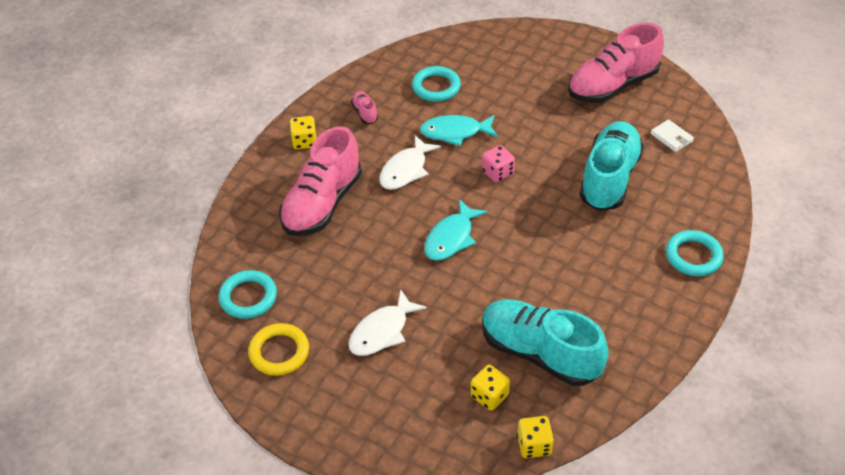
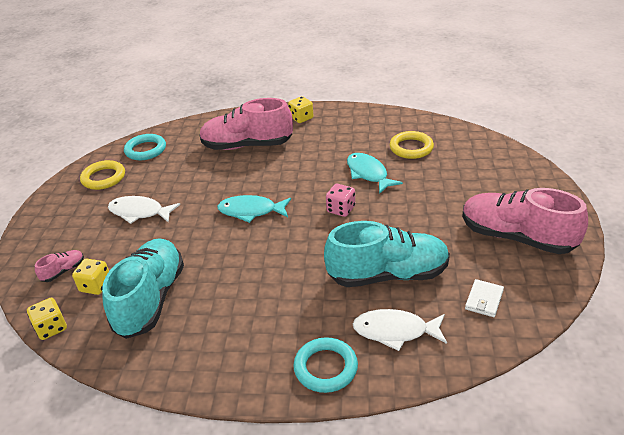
camera: 65 degrees right, 10 degrees down
pink shoe [351,91,378,124] -> pink shoe moved to [35,250,84,282]
white fish [379,135,441,190] -> white fish moved to [353,309,447,351]
turquoise ring [412,66,461,102] -> yellow ring [390,131,434,159]

